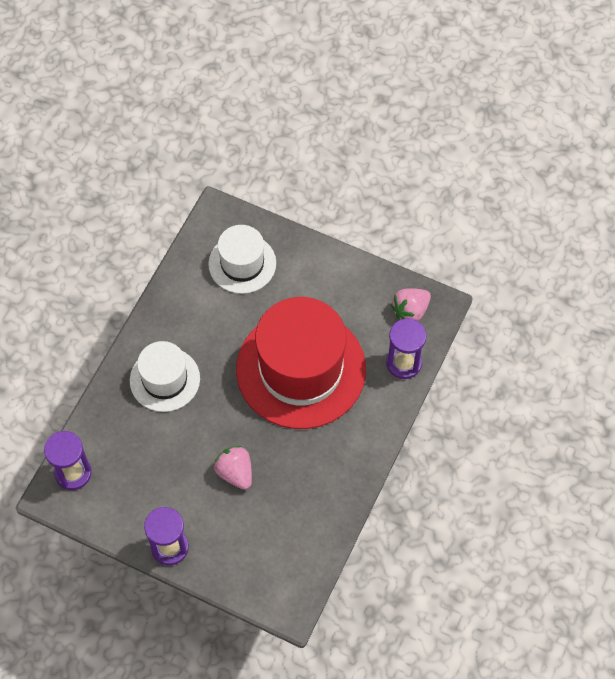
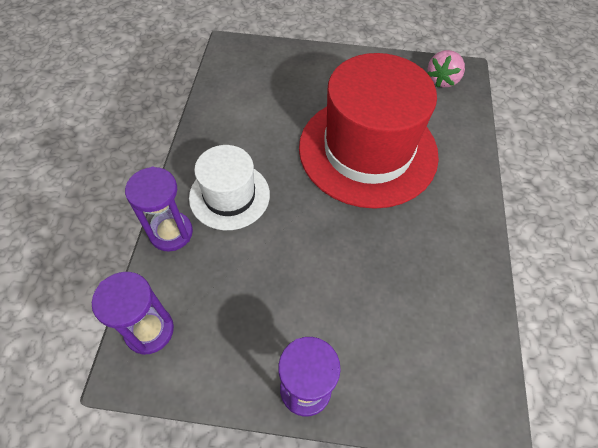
camera: 20 degrees left, 5 degrees down
white hat [208,225,276,294] -> none
pink strawberry [214,446,252,490] -> none
purple hourglass [386,318,427,379] -> purple hourglass moved to [125,167,193,252]

